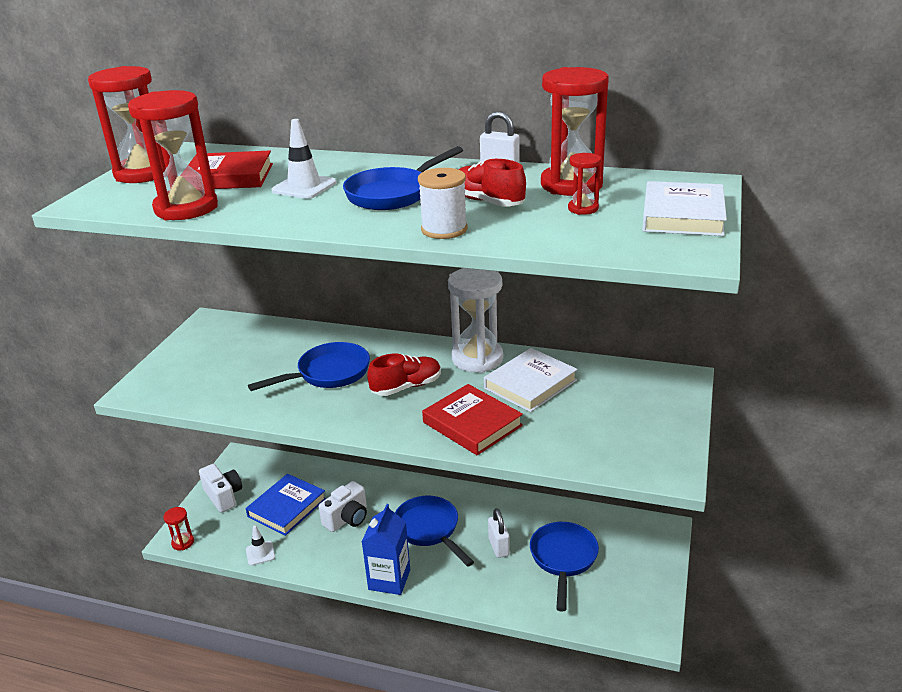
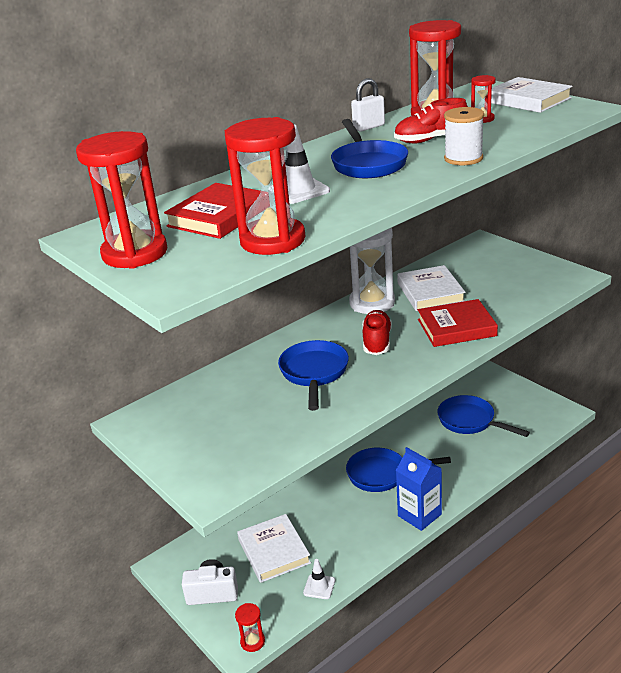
camera: 55 degrees left, 0 degrees up
blue book [246,474,326,536] -> white book [237,514,311,583]
white camera [319,481,367,532] -> none
white padlock [488,508,510,558] -> none

